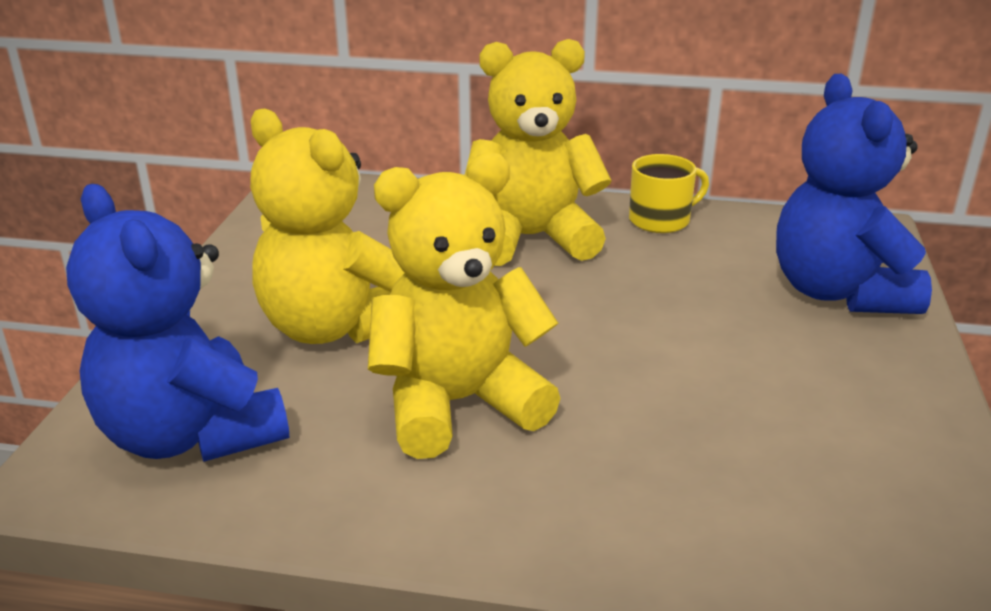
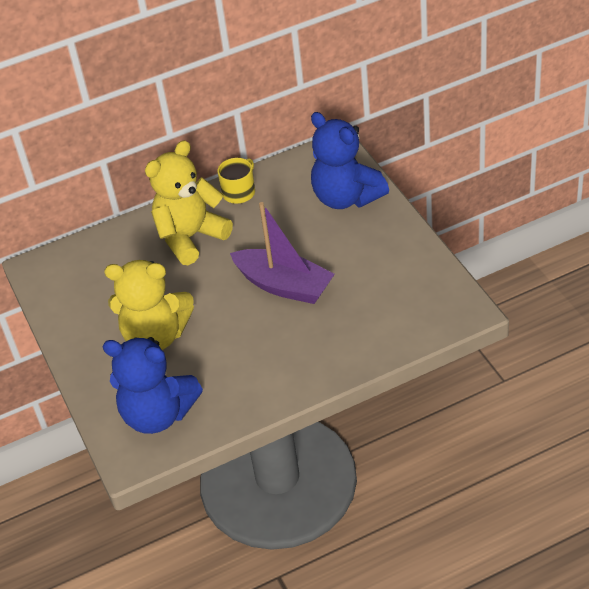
camera: 30 degrees left, 15 degrees up
yellow teddy bear [368,152,560,459] -> none
none -> purple boat [230,202,335,304]

